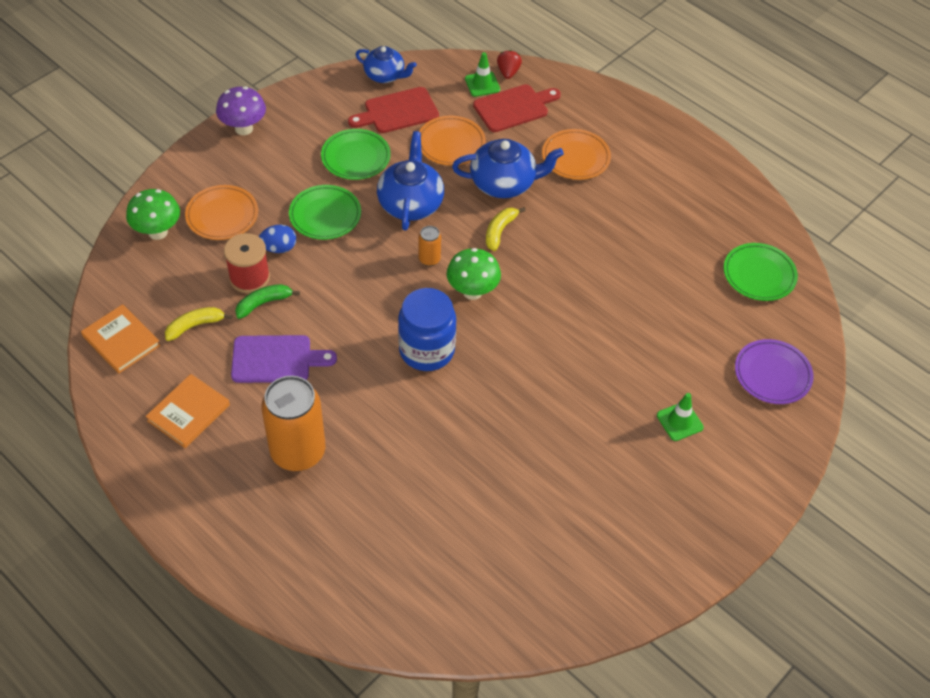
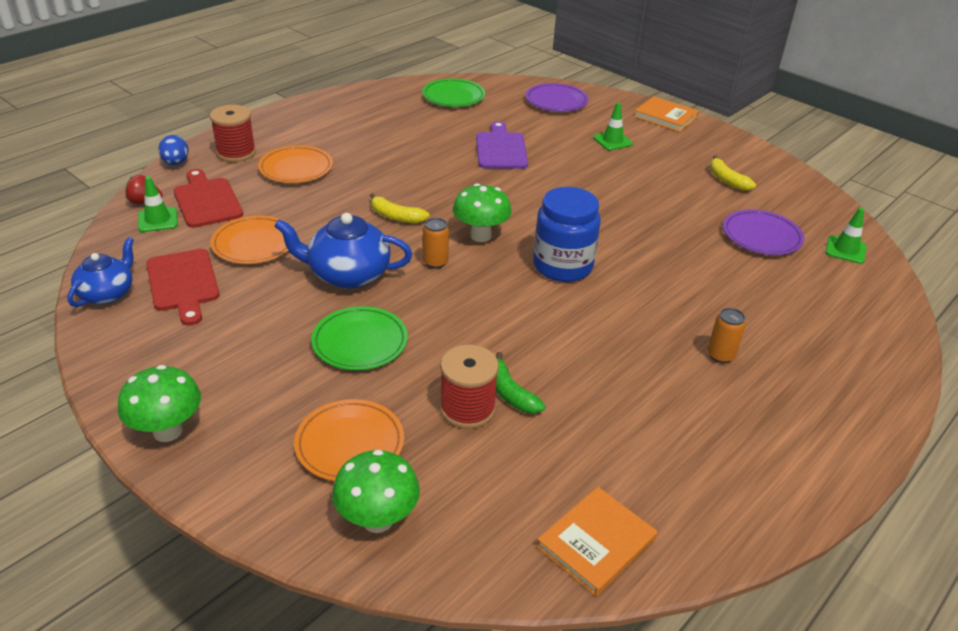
camera: 90 degrees left, 15 degrees down
orange book [146,374,230,448] -> orange book moved to [634,96,699,132]
yellow banana [165,307,232,341] -> yellow banana moved to [710,155,756,191]
purple mushroom [216,86,266,135] -> green mushroom [118,365,201,442]
purple cutting board [231,335,337,383] -> purple cutting board moved to [476,121,528,169]
blue egg [259,225,296,253] -> blue egg moved to [158,135,189,165]
orange can [261,376,325,471] -> orange can [708,308,746,363], size x0.45
green plate [321,129,391,180] -> none
blue teapot [452,139,564,198] -> none
none -> red spool [210,105,256,162]
none -> purple plate [723,210,804,255]
none -> green traffic cone [825,208,867,264]

